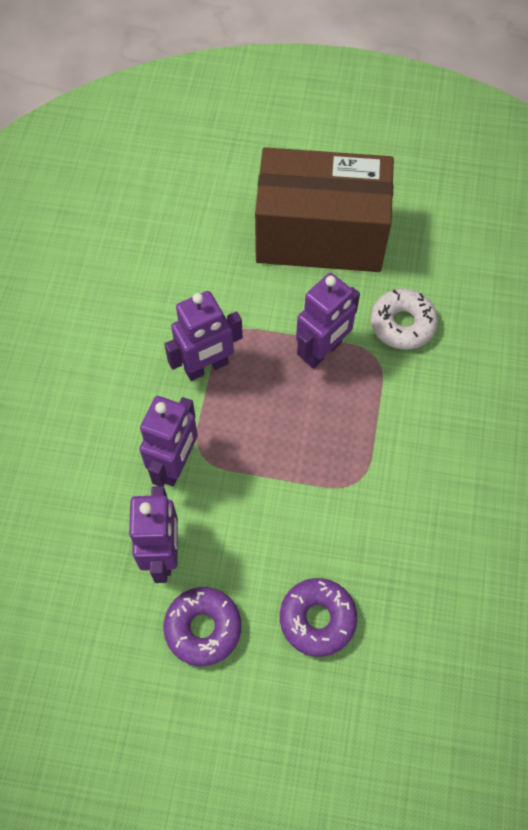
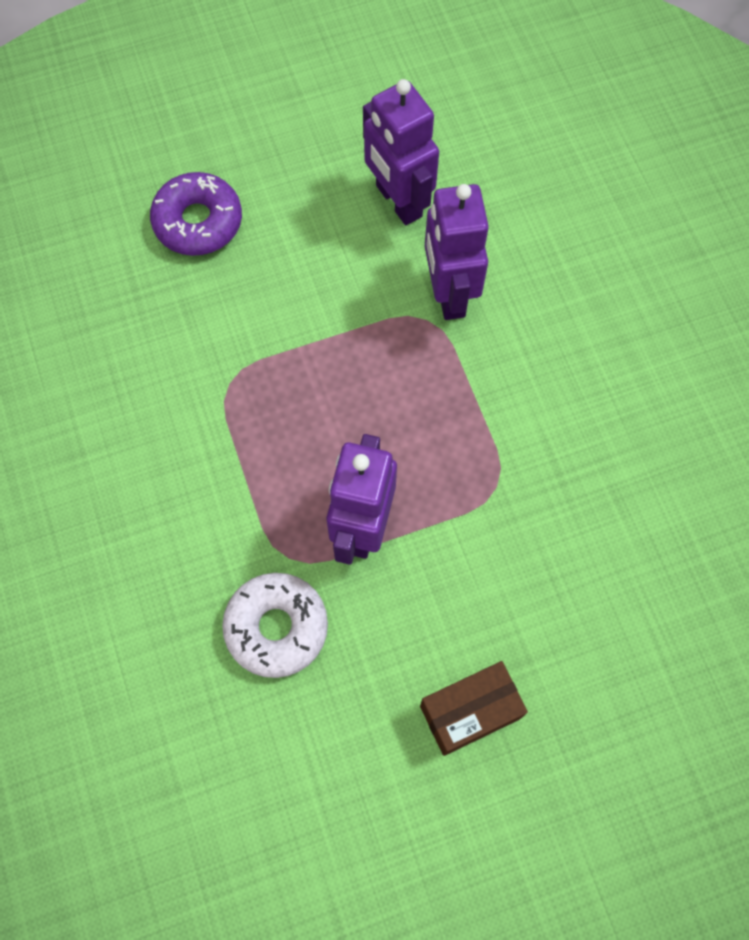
camera: 150 degrees right, 5 degrees up
purple donut [163,587,241,666] -> none
purple robot [164,291,243,381] -> none
brown box [255,147,394,272] -> brown box [420,661,528,756], size x0.41

